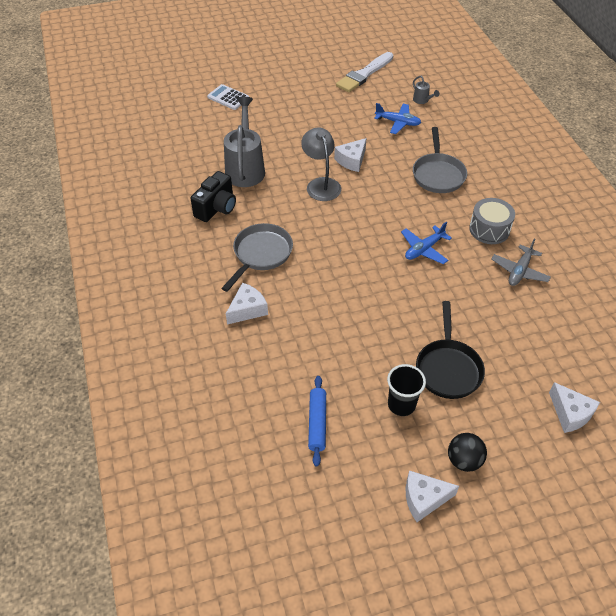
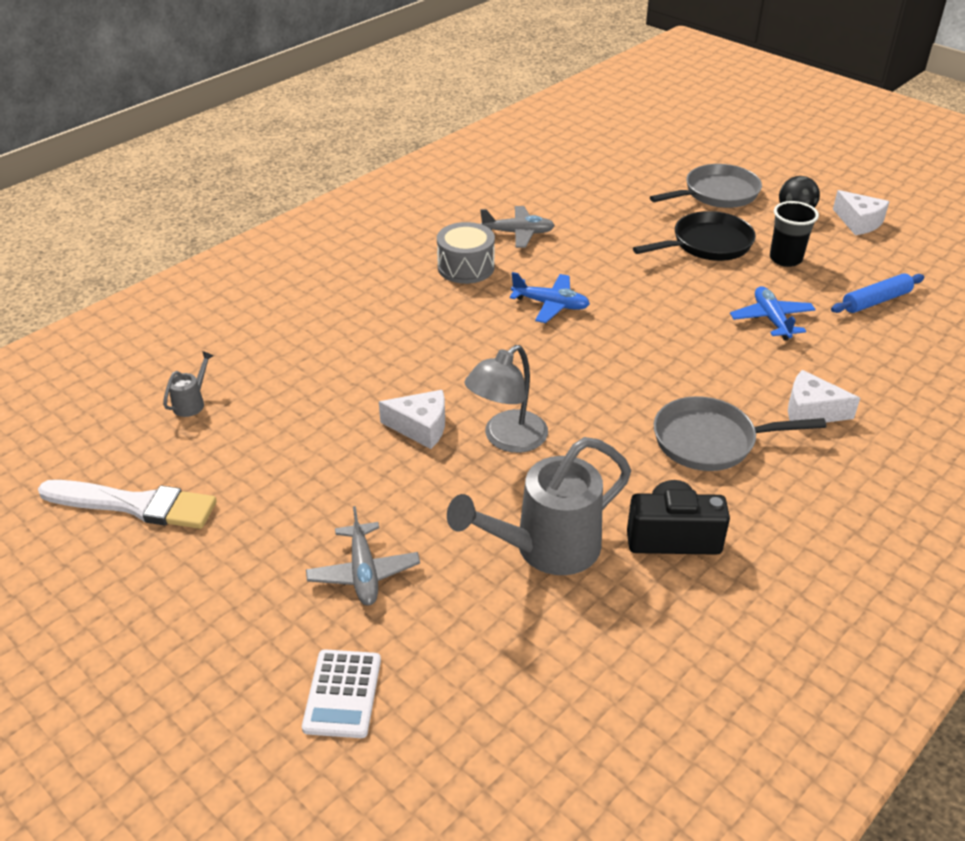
camera: 120 degrees left, 10 degrees down
blue plane [374,103,421,134] -> blue plane moved to [730,286,816,341]
grey pan [413,127,467,193] -> grey pan moved to [650,164,762,208]
white cheese [549,382,600,433] -> none
none -> grey plane [306,506,420,605]

